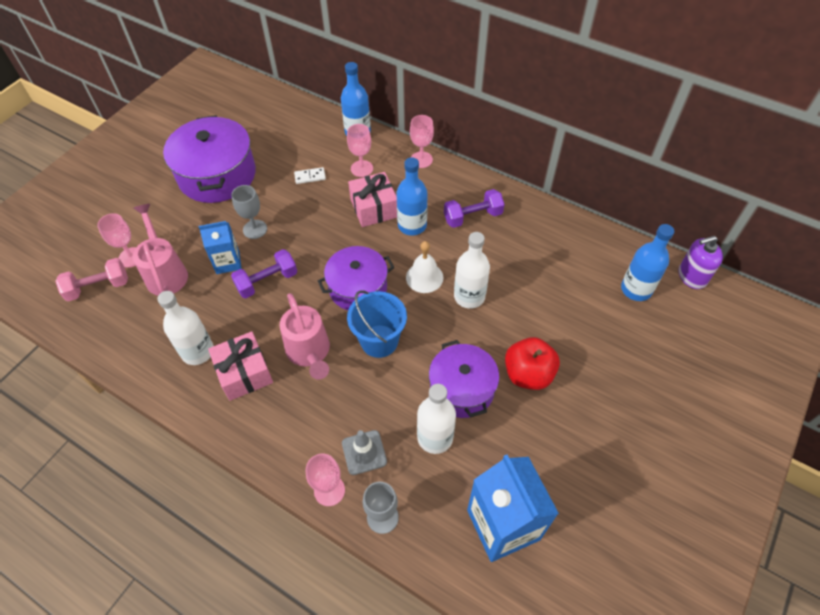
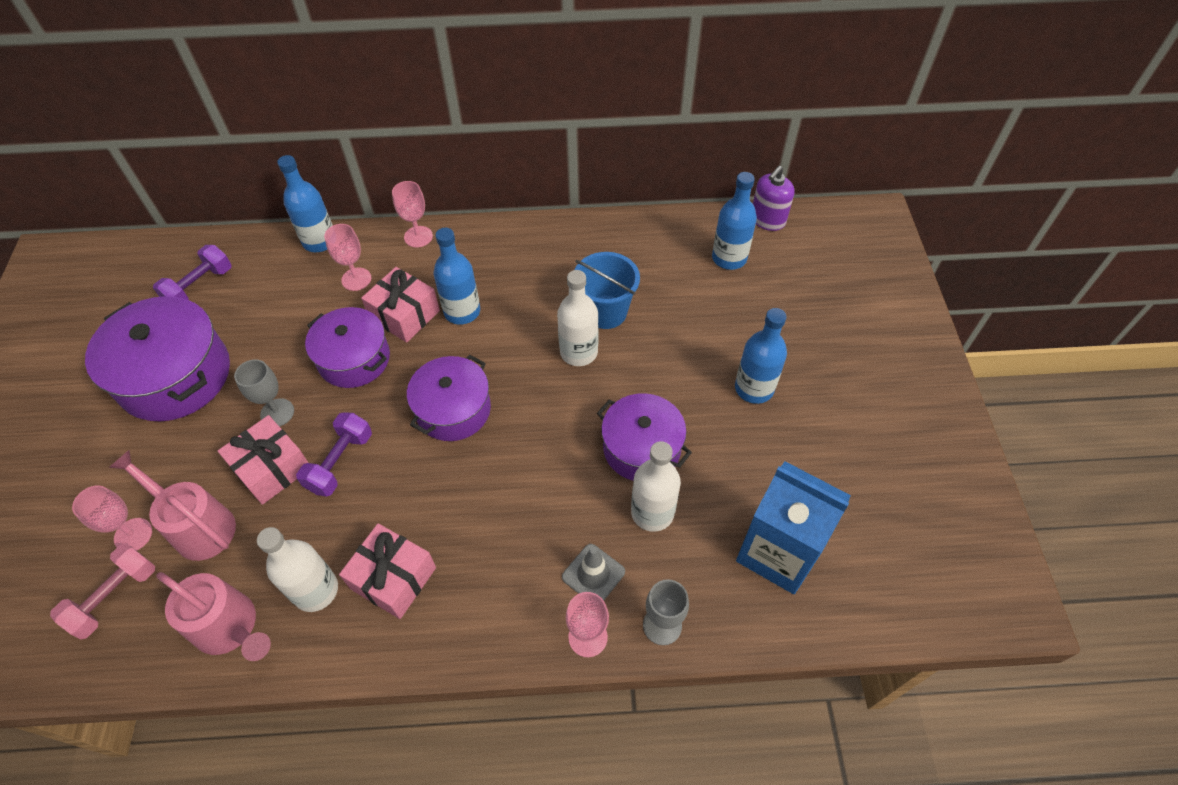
camera: 35 degrees left, 0 degrees up
blue carton [199,221,242,274] -> pink gift [218,415,308,505]
pink watering can [280,293,330,380] -> pink watering can moved to [156,572,271,661]
white domino [294,167,326,184] -> none
blue bucket [347,290,407,358] -> blue bucket moved to [574,252,640,329]
white bell [406,241,443,293] -> none
purple dumbbell [444,189,504,228] -> purple dumbbell moved to [153,245,231,300]
red apple [505,337,560,390] -> none
none -> purple pot [305,307,390,388]
none -> blue bottle [735,308,787,404]

